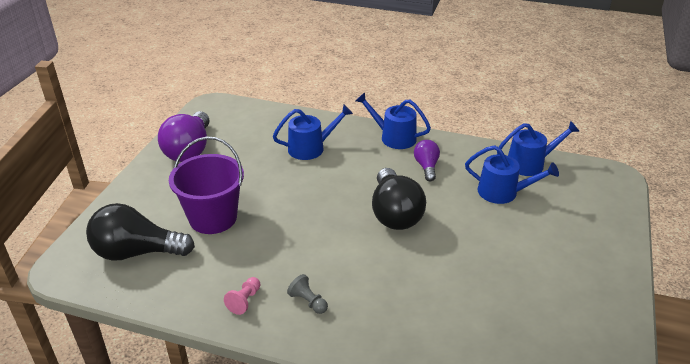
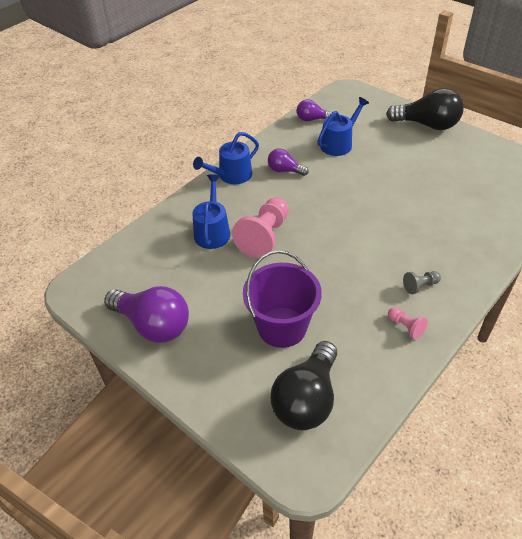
camera: 65 degrees left, 10 degrees up
black light bulb [372,168,426,230] -> black light bulb moved to [386,88,464,130]
blue watering can [497,121,580,176] -> purple light bulb [297,99,332,121]
none -> pink pawn [232,197,289,258]

